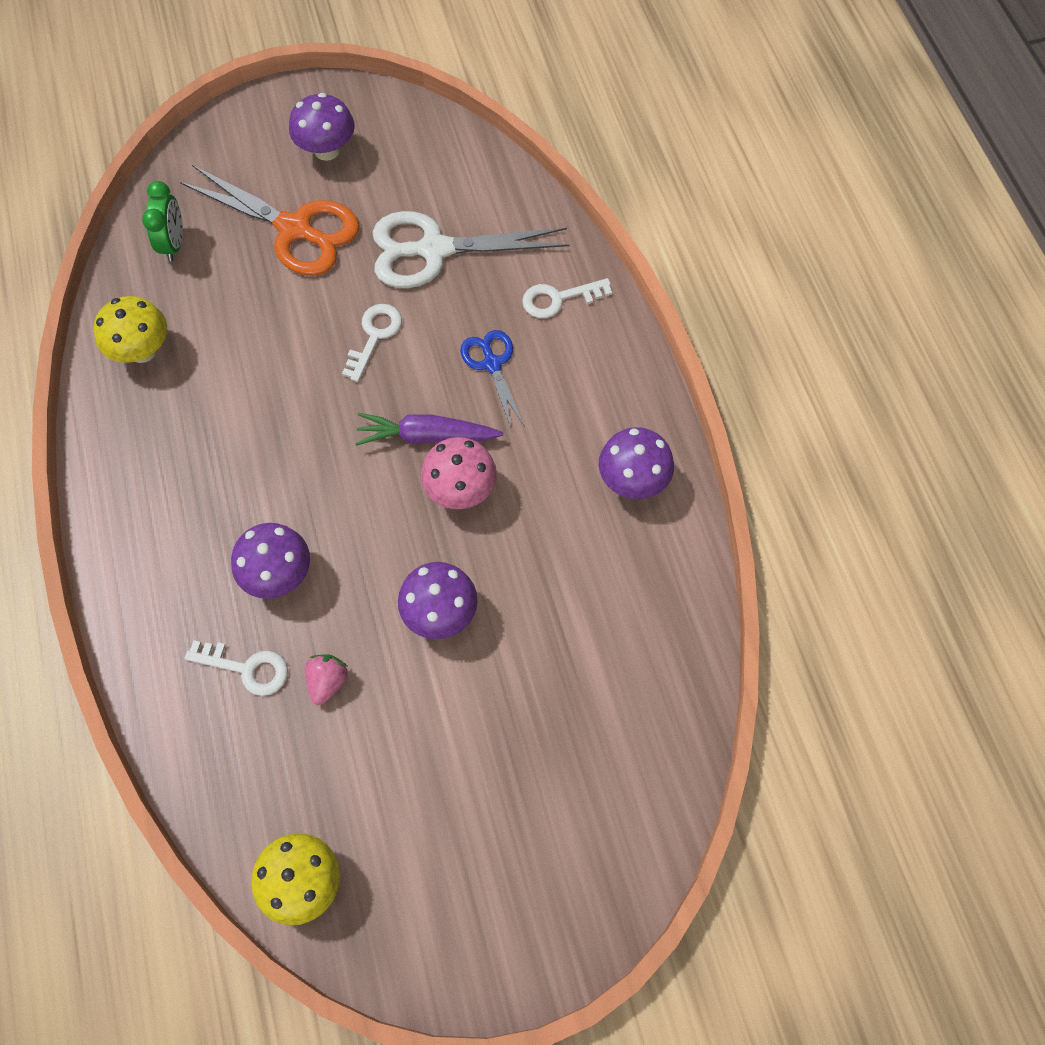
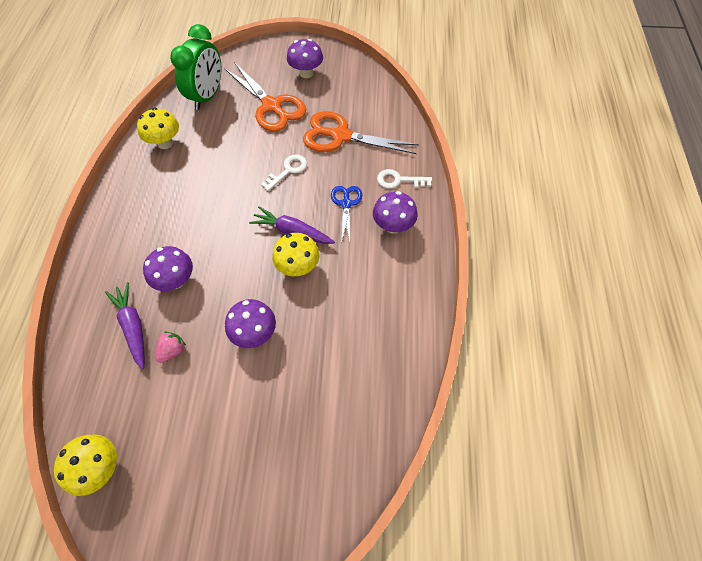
camera: 20 degrees right, 5 degrees down
green clock [142,181,183,261] -> green clock [170,24,221,110], size x1.75
white key [185,640,288,696] -> purple carrot [105,282,145,370]
white scissors [372,211,570,288] -> orange scissors [303,111,419,154]
pink mushroom [421,437,497,509] -> yellow mushroom [272,233,319,276]
purple mushroom [599,427,674,499] -> purple mushroom moved to [373,191,418,234]

